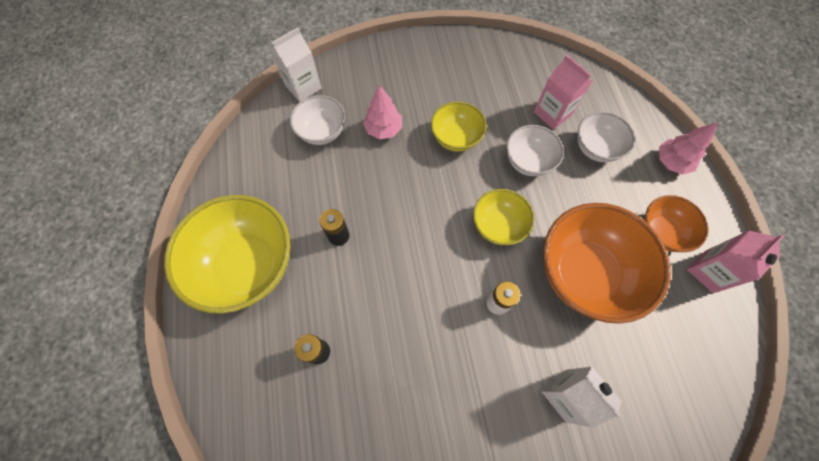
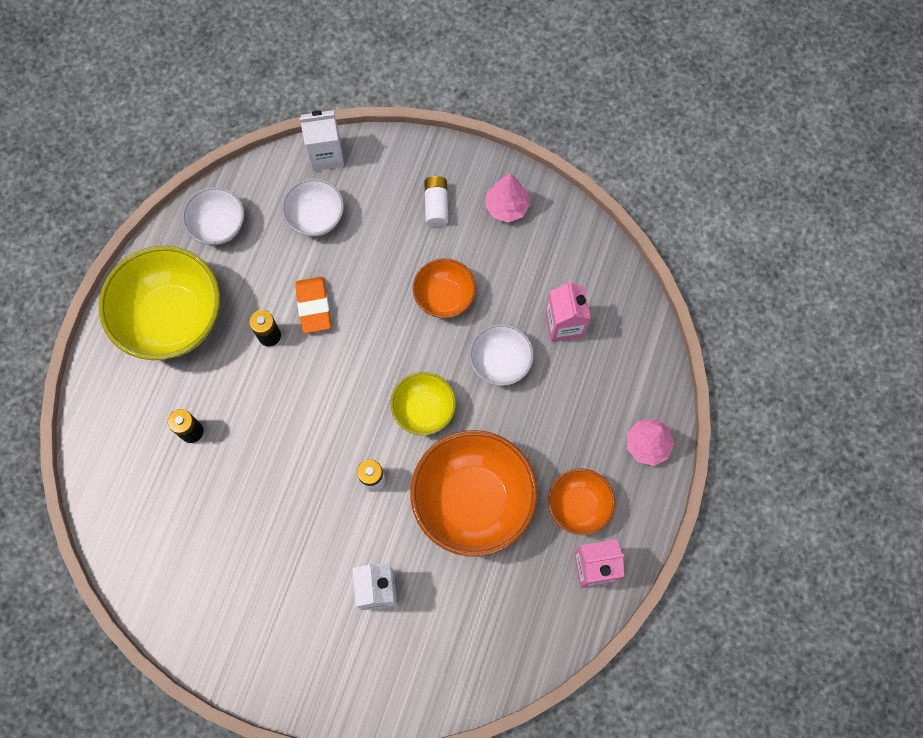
camera: 30 degrees right, 5 degrees up
pink tree [363,85,402,139] -> pink tree moved to [485,174,530,223]
yellow bowl [431,102,487,152] -> orange bowl [413,258,476,318]
white bowl [578,112,635,162] -> white bowl moved to [182,187,244,245]
none -> orange eraser [295,277,331,333]
none -> white battery [424,176,448,227]

